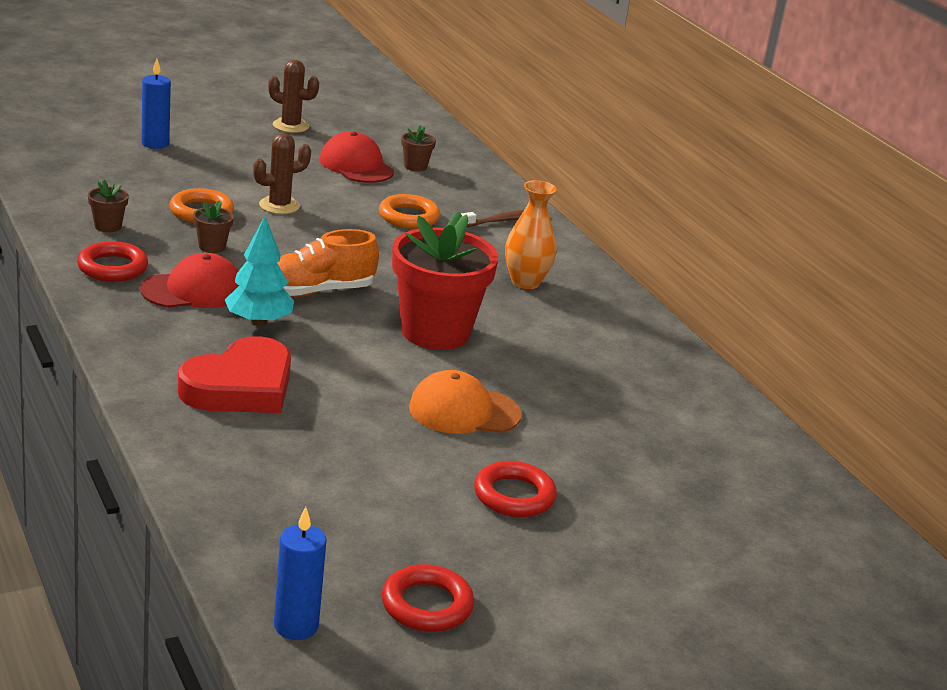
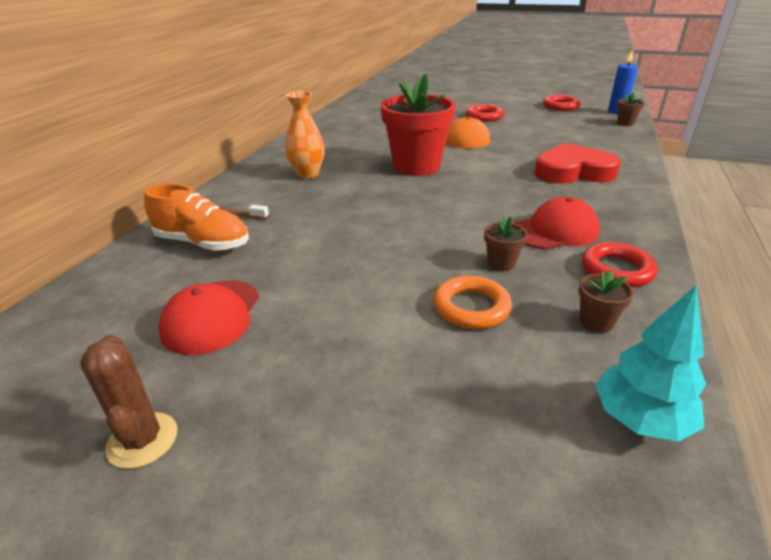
camera: 130 degrees left, 5 degrees up
red cap [140,253,239,308] -> red cap turned 135 degrees clockwise [513,197,600,250]
blue candle [141,59,171,149] -> none
turquoise tree [225,216,294,326] -> turquoise tree moved to [595,285,706,442]
brown cactus [253,133,311,214] -> none
orange shoe [277,229,379,297] -> orange shoe moved to [144,183,249,251]
orange ring [379,194,440,229] -> none
brown flower pot [401,125,436,172] -> brown flower pot moved to [617,92,644,126]

